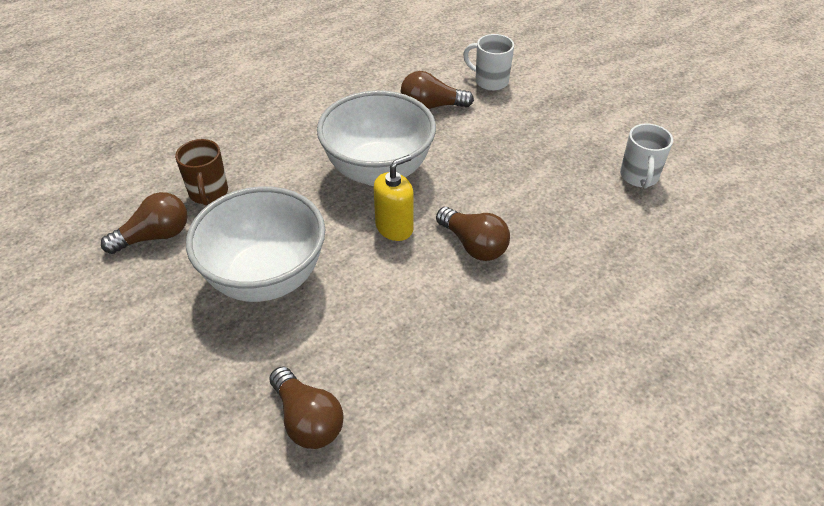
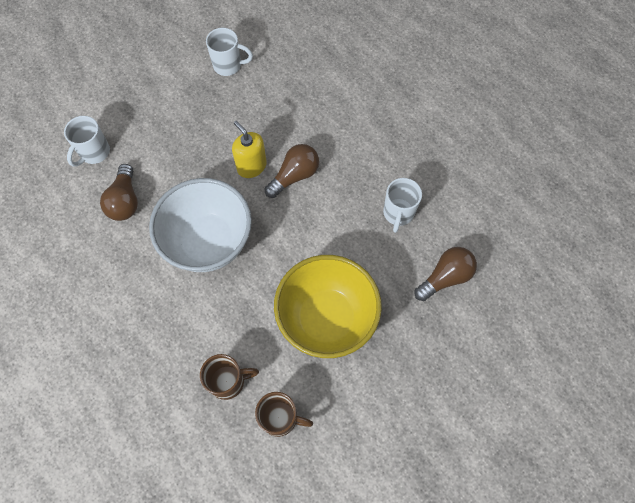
camera: 90 degrees left, 20 degrees up
brown light bulb [101,192,188,254] -> brown mug [255,392,313,437]
white bowl [186,186,326,302] -> yellow bowl [274,255,382,358]
yellow soap dispenser [374,155,414,241] -> yellow soap dispenser moved to [232,121,267,178]
none -> white mug [383,178,422,233]

